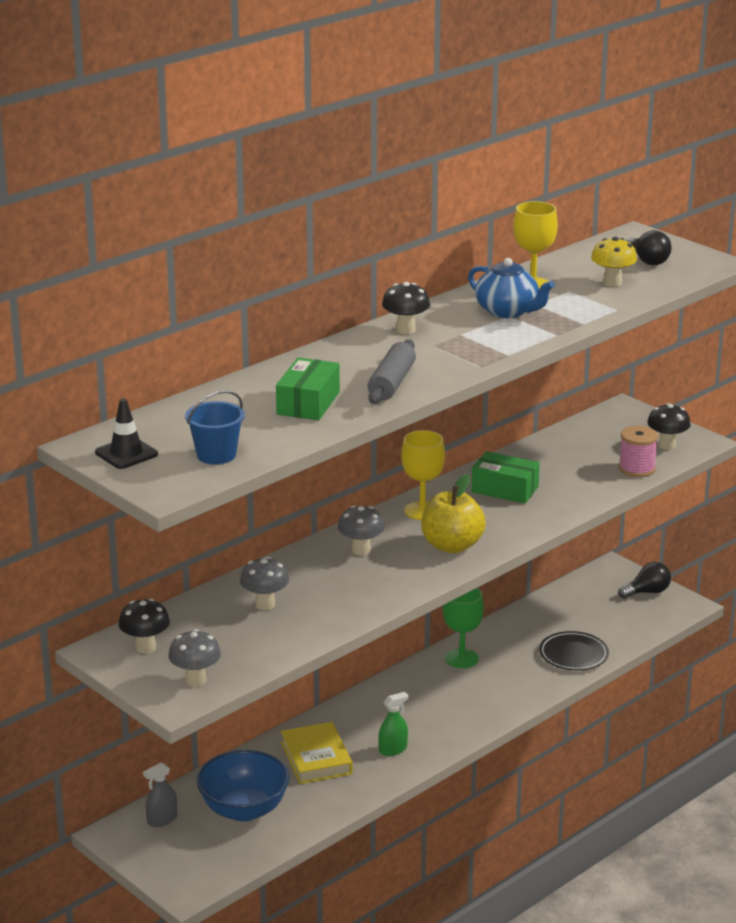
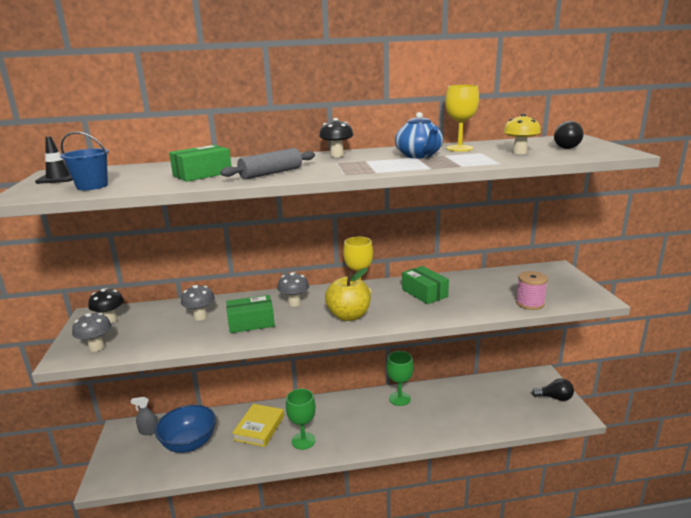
camera: 35 degrees right, 5 degrees down
green spray bottle [379,692,408,756] -> green goblet [286,389,316,450]
black plate [539,631,609,670] -> none
black mushroom [647,403,691,450] -> none
none -> green box [226,295,275,333]

